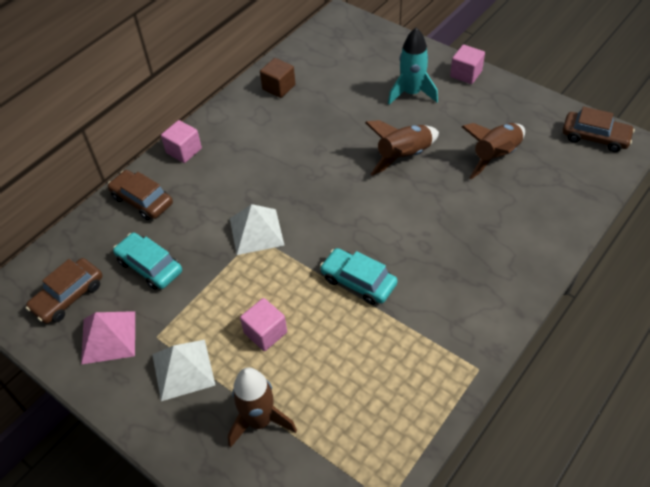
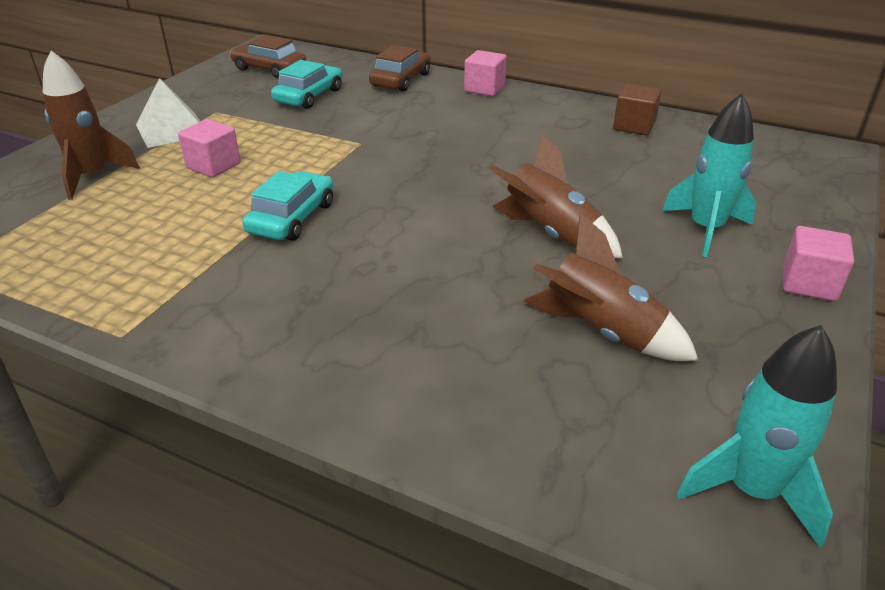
camera: 75 degrees right, 15 degrees down
pink pyramid [81,311,135,364] -> none
white pyramid [230,204,284,255] -> none
brown car [562,106,635,152] -> turquoise rocket [677,325,837,547]

